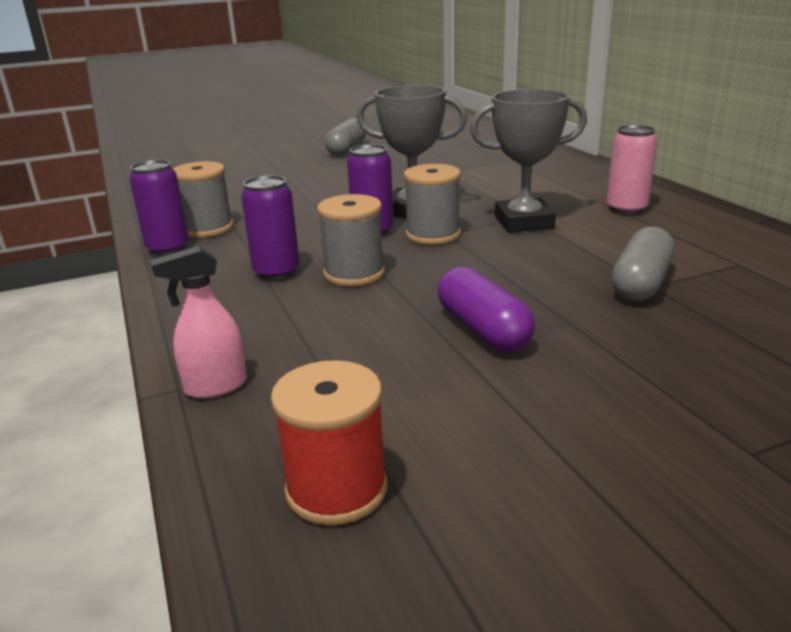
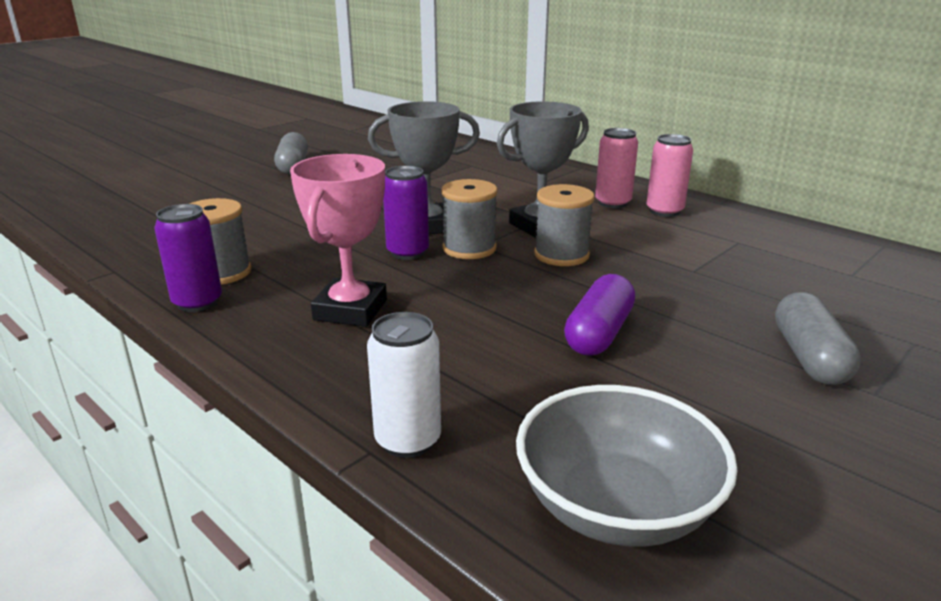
camera: 25 degrees left, 0 degrees up
pink spray bottle [150,246,247,398] -> white can [367,312,441,458]
purple can [241,175,300,280] -> pink trophy [290,154,387,327]
red spool [271,360,387,525] -> grey bowl [516,385,738,547]
grey spool [317,194,385,286] -> grey spool moved to [534,184,595,266]
purple capsule [438,267,535,352] -> purple capsule turned 75 degrees clockwise [564,274,635,356]
grey capsule [612,227,674,301] -> grey capsule moved to [775,292,861,385]
none -> pink can [646,134,693,217]

